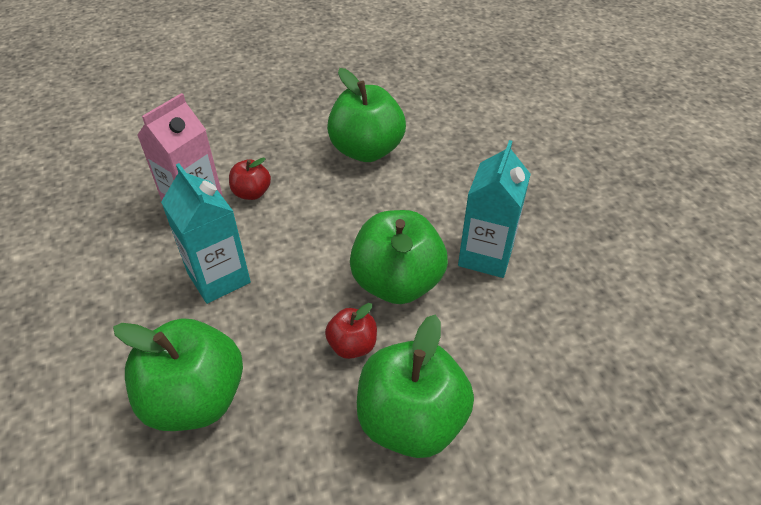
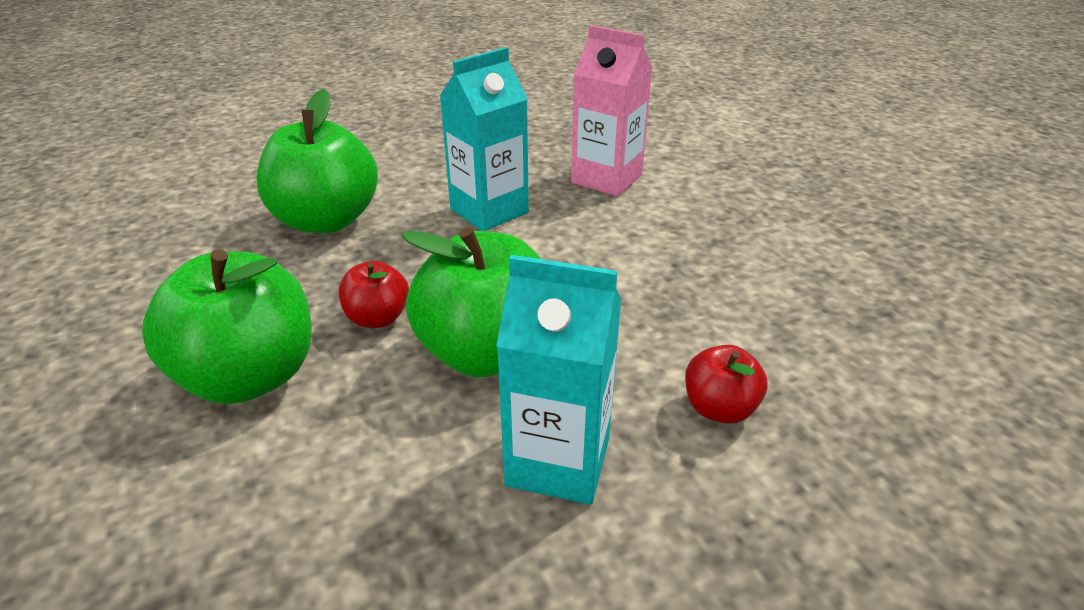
camera: 85 degrees right, 10 degrees down
red apple [229,157,271,200] -> red apple moved to [685,345,768,424]
green apple [327,68,406,162] -> none

